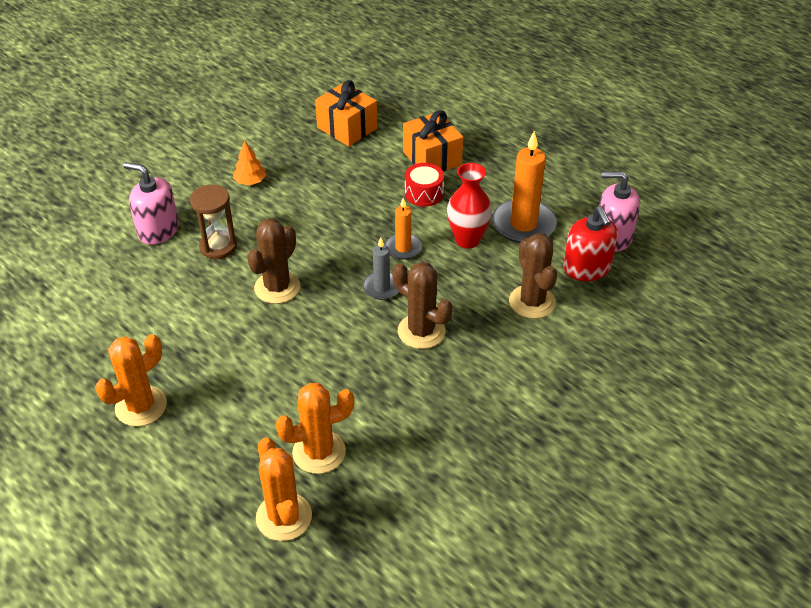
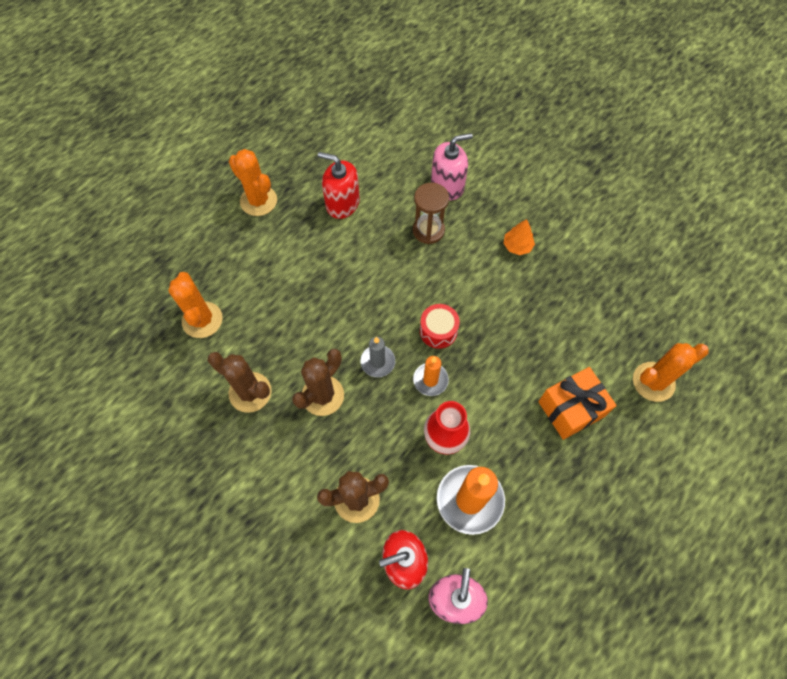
camera: 90 degrees right, 20 degrees up
pink soap dispenser [124,162,179,245] -> pink soap dispenser turned 45 degrees clockwise [431,133,473,200]
brown cactus [247,219,300,304] -> brown cactus moved to [208,352,271,413]
orange cactus [256,437,312,541] -> orange cactus moved to [633,343,709,402]
orange gift [315,80,377,146] -> none
red drum [405,163,444,206] -> red drum moved to [420,304,460,349]
none -> red soap dispenser [318,152,360,219]

